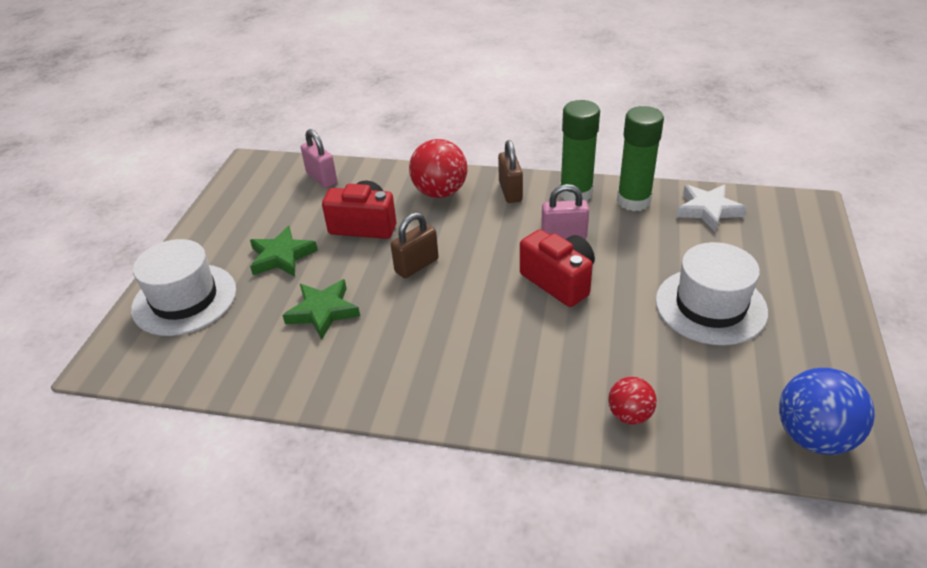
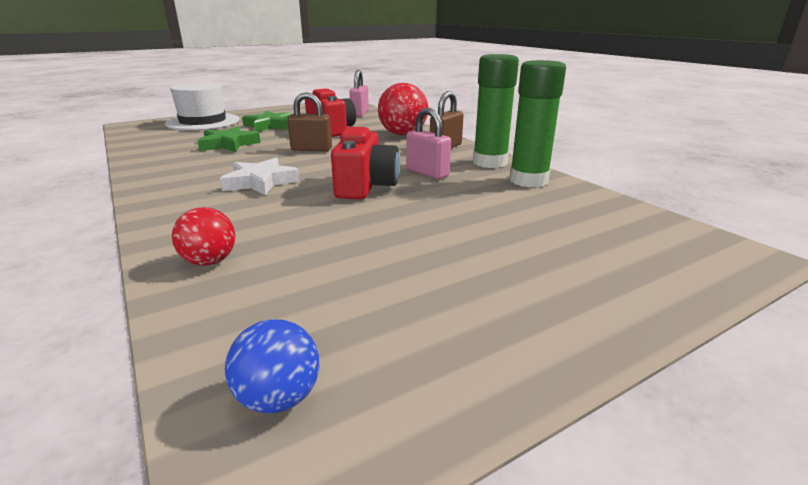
camera: 45 degrees right, 15 degrees down
white hat [656,242,768,345] -> none
white star [676,184,747,231] -> white star moved to [220,158,300,195]
blue ball [779,368,875,455] -> blue ball [225,319,319,414], size x0.58

